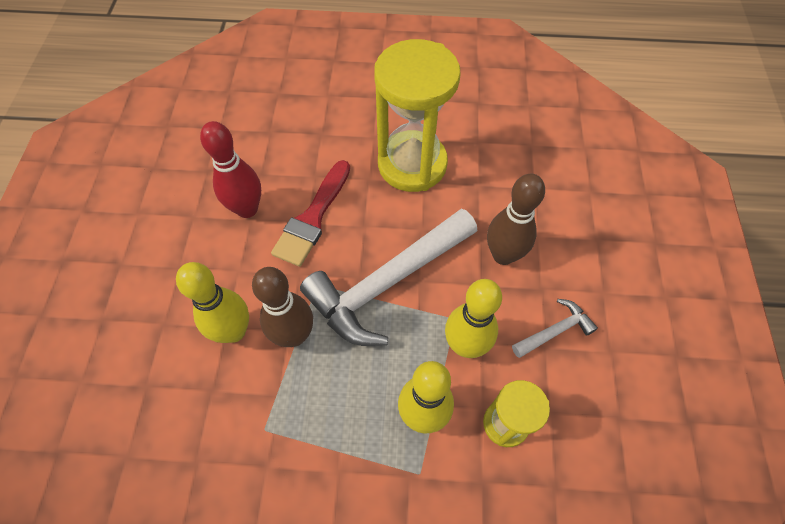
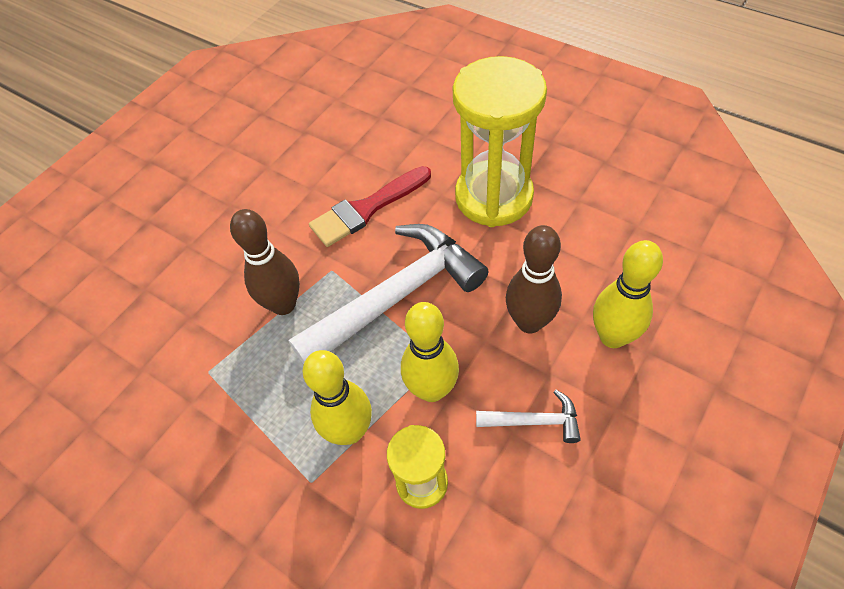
camera: 35 degrees right, 5 degrees down
yellow bowling pin [176,262,249,343] -> yellow bowling pin moved to [593,240,663,348]
red bowling pin [200,121,261,218] -> none
white hammer [300,209,477,346] -> white hammer turned 150 degrees clockwise [289,224,488,364]

